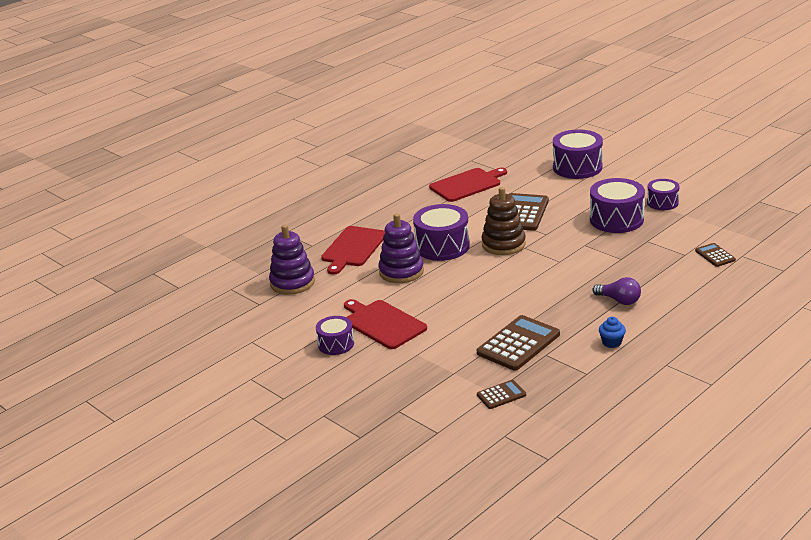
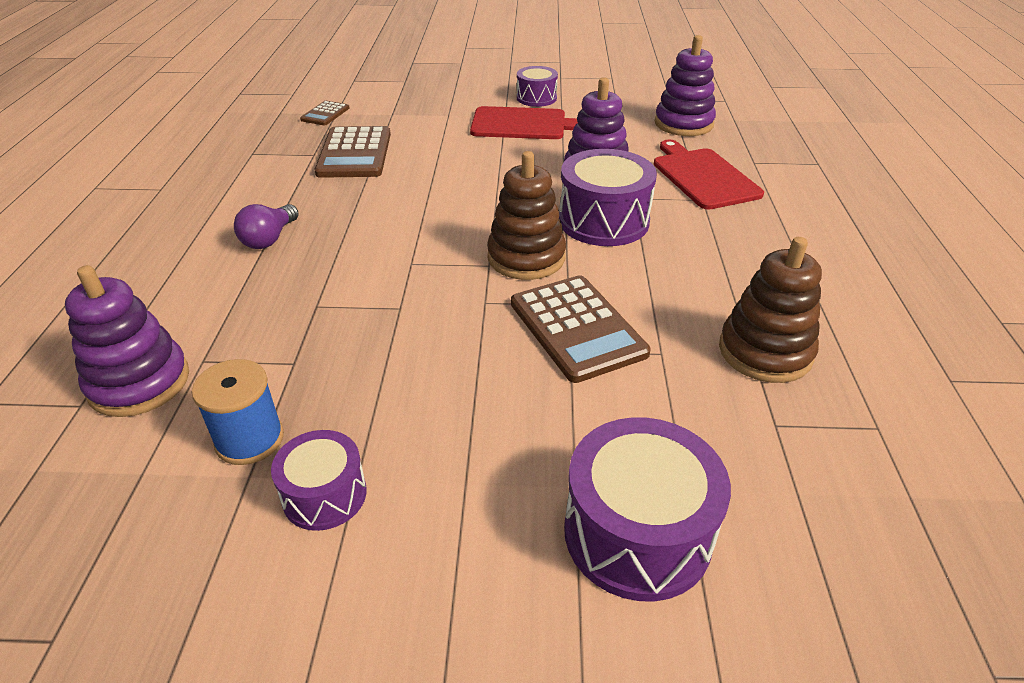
camera: 135 degrees right, 10 degrees up
red cutting board [429,168,507,202] -> brown stacking toy [719,237,822,383]
purple drum [590,178,645,233] -> none
purple light bulb [593,277,641,305] -> purple light bulb turned 60 degrees counterclockwise [234,204,299,249]
blue cupcake [599,317,626,348] -> none
brown calculator [695,243,736,267] -> purple stacking toy [65,265,189,417]
none -> blue spool [192,359,284,465]

